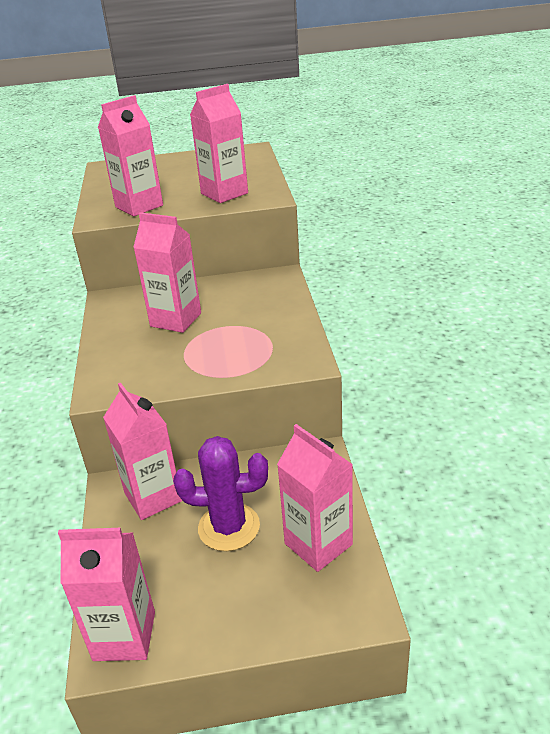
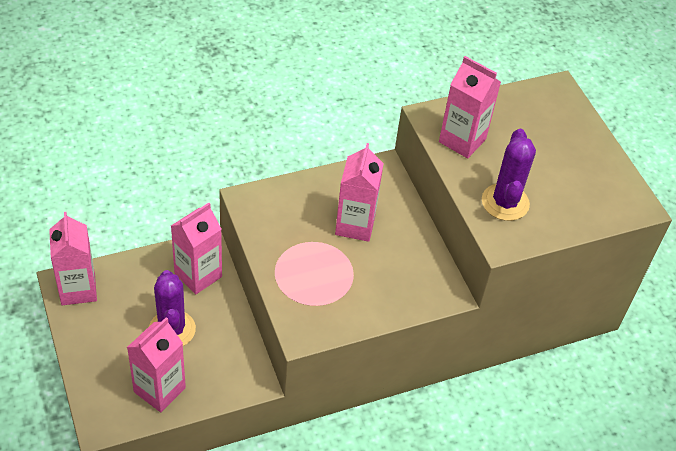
camera: 70 degrees right, 15 degrees up
pink carton [190,84,248,203] -> purple cactus [482,129,536,221]

